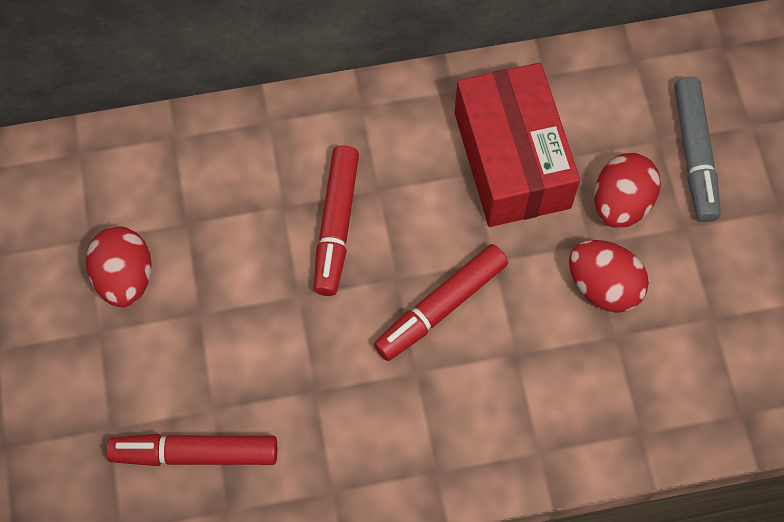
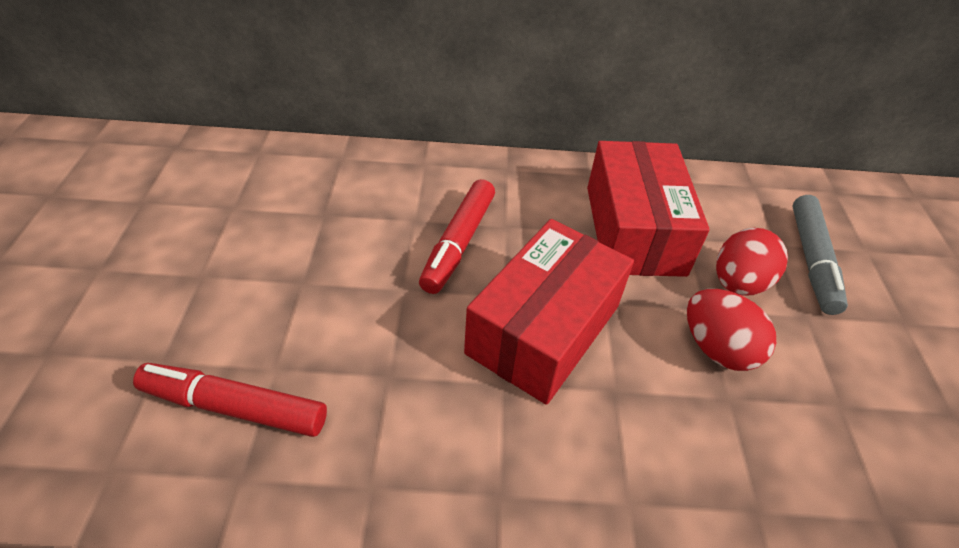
camera: 10 degrees right, 20 degrees down
red egg [86,226,152,307] -> none
red marker [374,244,508,361] -> red box [464,219,634,405]

